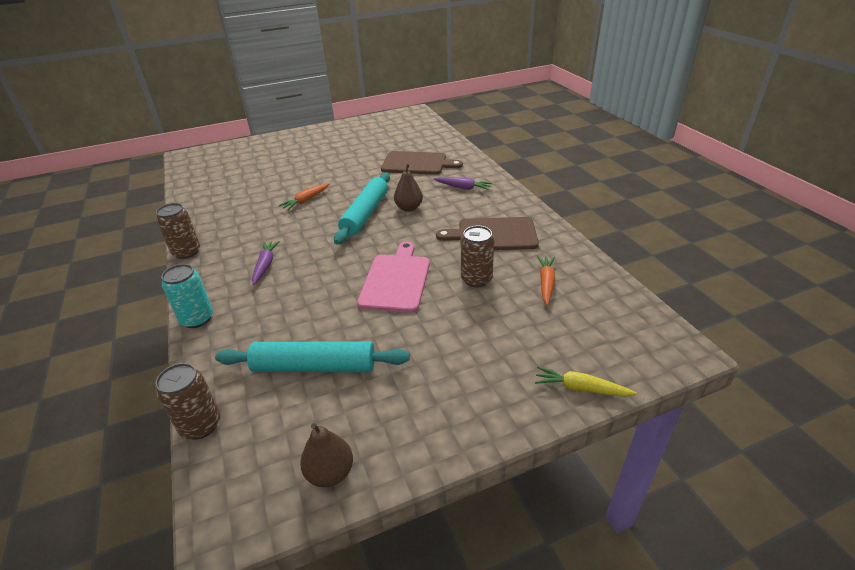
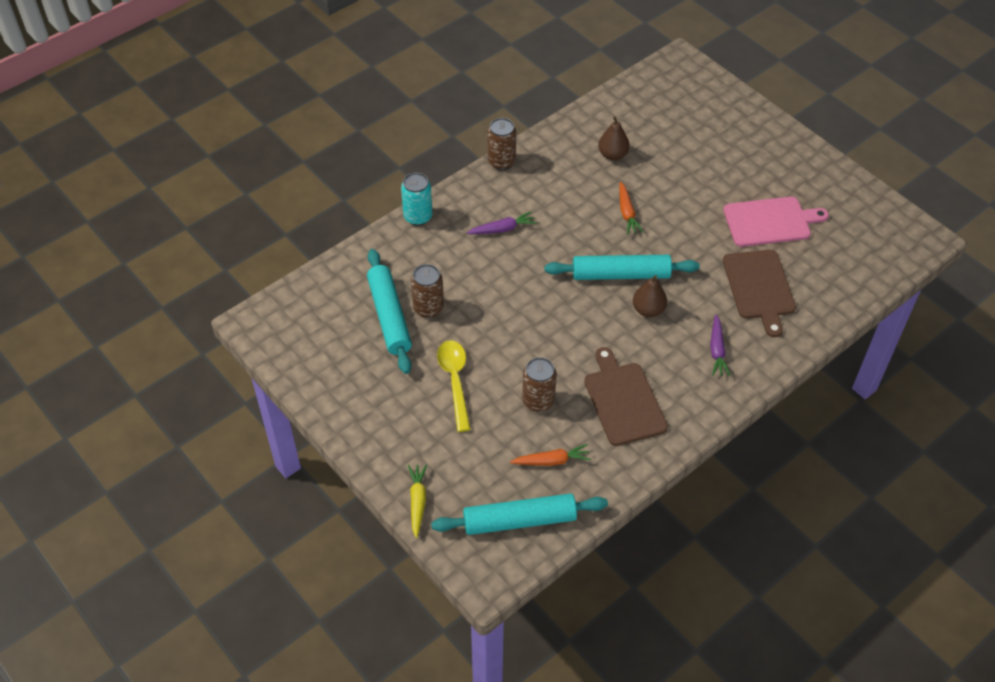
camera: 70 degrees right, 15 degrees up
brown can [155,363,220,440] -> brown can moved to [411,264,444,318]
orange carrot [279,183,329,210] -> orange carrot turned 120 degrees counterclockwise [619,182,643,235]
brown pear [300,423,353,487] -> brown pear moved to [598,116,630,160]
pink cutting board [357,241,430,313] -> pink cutting board moved to [723,197,829,247]
none -> turquoise rolling pin [431,493,608,535]
none -> yellow spoon [437,340,471,432]

